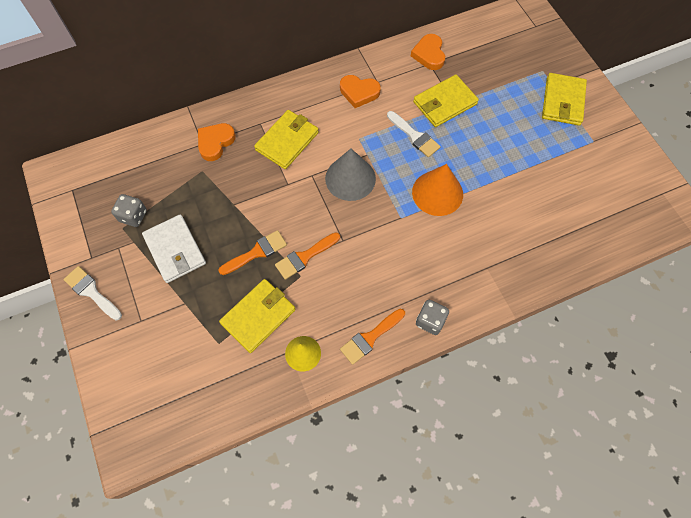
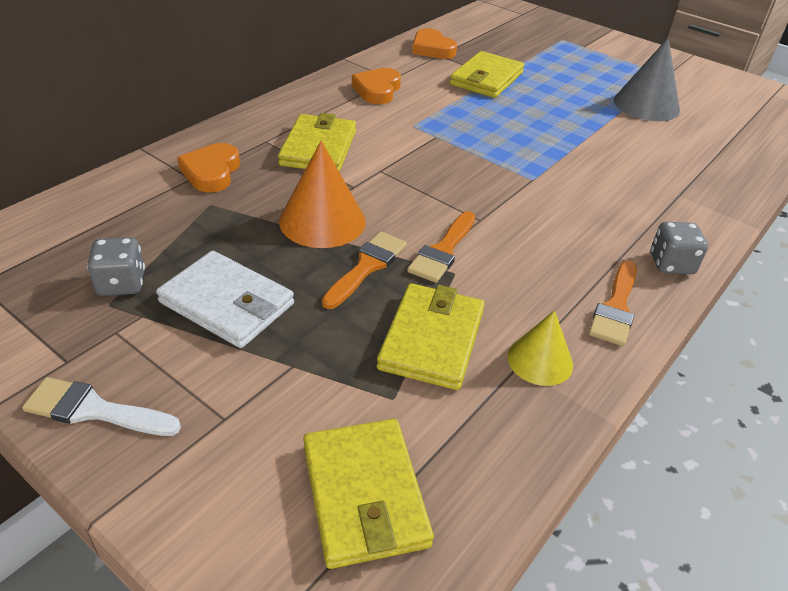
camera: 30 degrees left, 25 degrees down
grey cone [325,149,376,201] -> grey cone moved to [614,38,680,121]
orange heart [340,75,381,108] -> orange heart turned 120 degrees clockwise [352,68,401,104]
white brush [387,111,441,157] -> none
orange cone [412,164,463,216] -> orange cone moved to [279,141,366,248]
yellow wallet [542,73,587,126] -> yellow wallet moved to [303,419,434,569]

